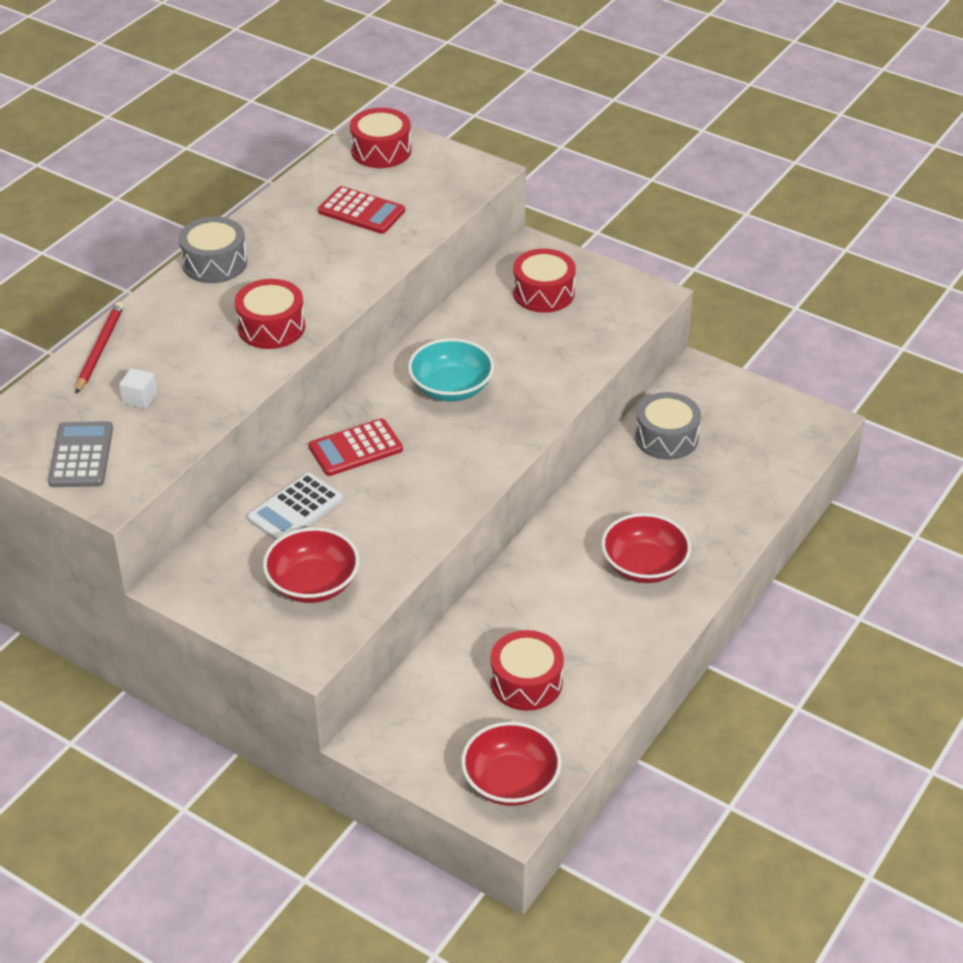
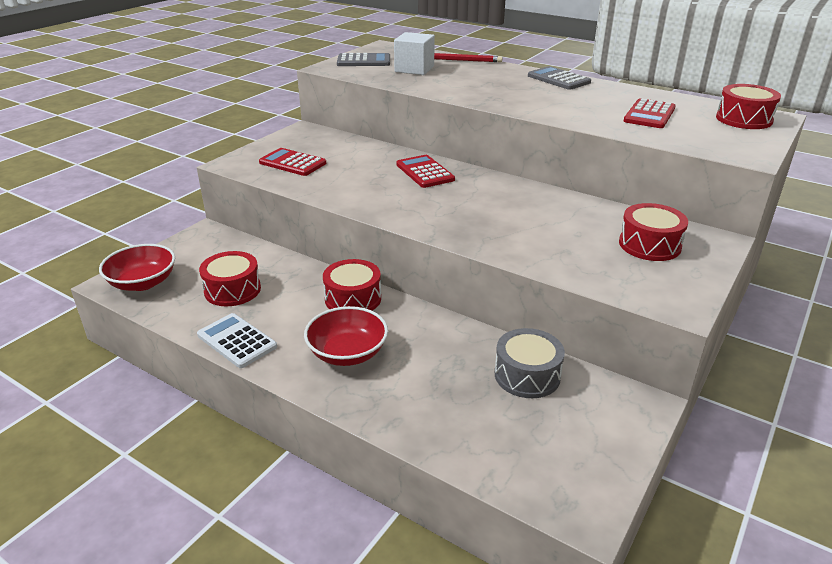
camera: 90 degrees right, 10 degrees down
white cube [119,368,157,409] -> white cube [394,32,435,75], size x1.93
grey drum [179,217,247,283] -> grey calculator [528,66,591,90]
red drum [235,279,305,349] -> red drum moved to [323,259,381,311]
white calculator [247,473,343,540] -> white calculator moved to [197,313,277,368]
red bowl [263,527,359,603] -> red calculator [259,148,326,176]
turquoise bowl [408,338,494,402] -> none

